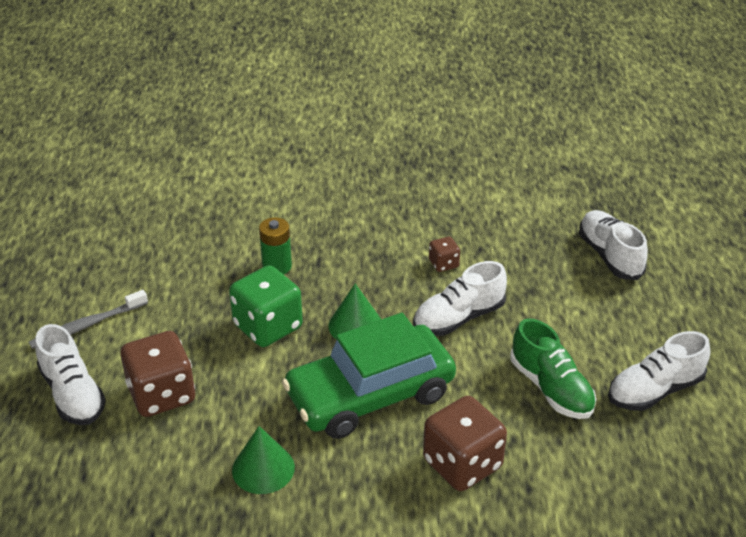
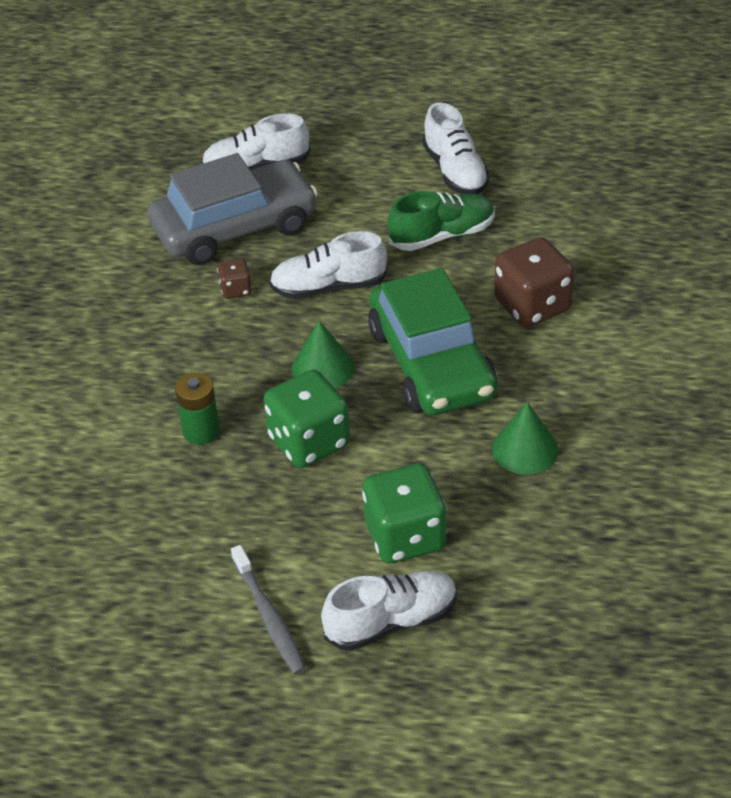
camera: 80 degrees left, 5 degrees up
brown dice [120,331,195,417] -> green dice [362,463,447,563]
white shoe [413,261,507,336] -> white shoe turned 105 degrees clockwise [269,231,387,299]
none -> grey car [148,153,318,265]

